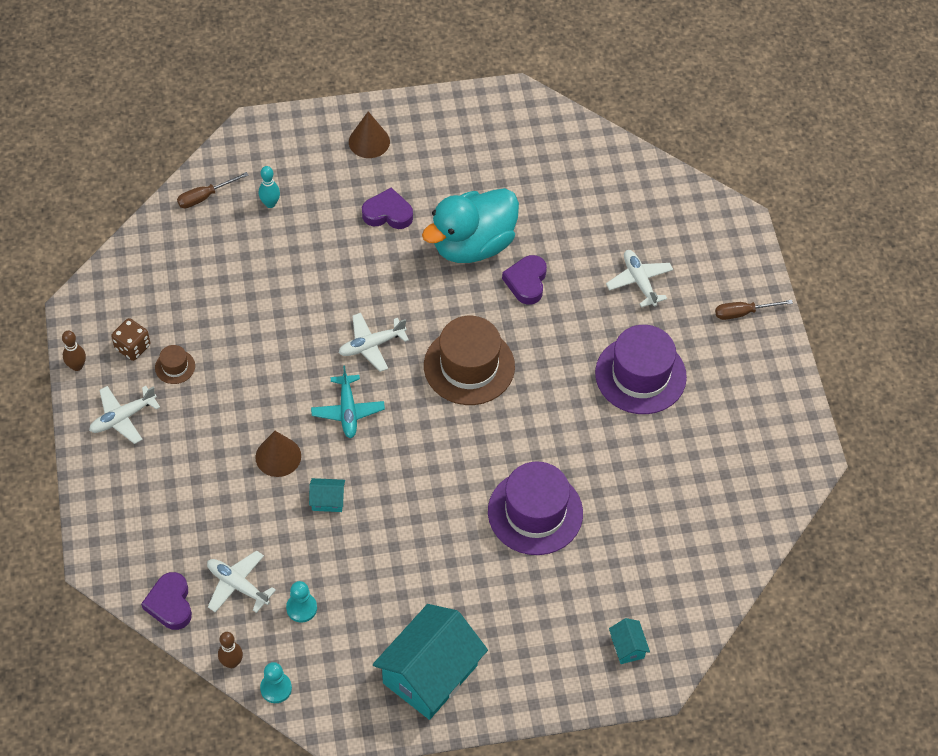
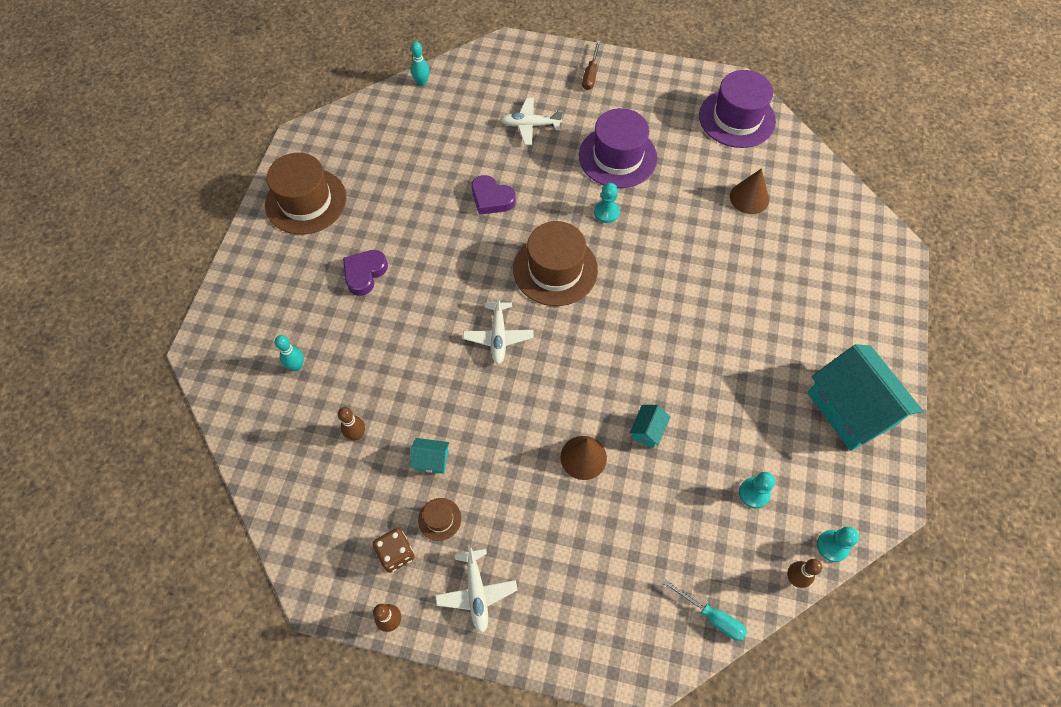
camera: 65 degrees left, 5 degrees up
purple heart [141,572,192,630] -> turquoise screwdriver [663,579,747,641]
brown screwdriver [177,172,249,208] -> none
white plane [207,550,276,613] -> none
turquoise plane [311,366,385,438] -> none
brown cone [349,112,390,158] -> brown cone moved to [730,168,769,214]
turquoise duck [422,188,519,263] -> none
purple hat [488,462,583,555] -> purple hat moved to [699,70,776,148]
turquoise house [609,618,650,664] -> turquoise house moved to [410,438,449,474]
none -> brown hat [265,153,347,235]
none -> brown bowling pin [338,407,365,440]
none -> turquoise bowling pin [411,41,430,86]
none -> turquoise pawn [594,183,620,223]

